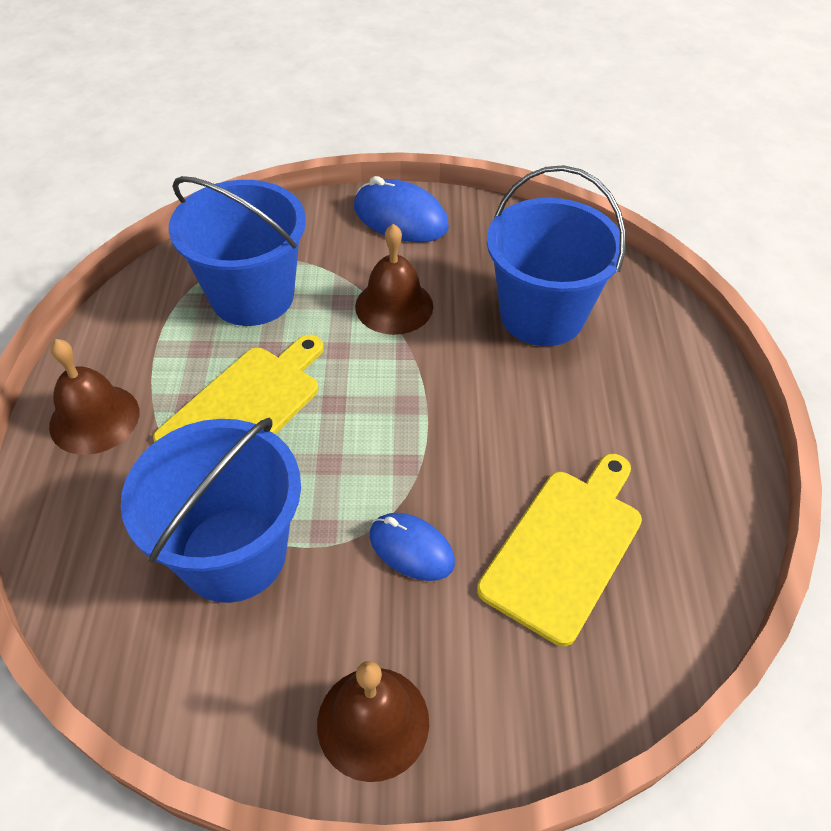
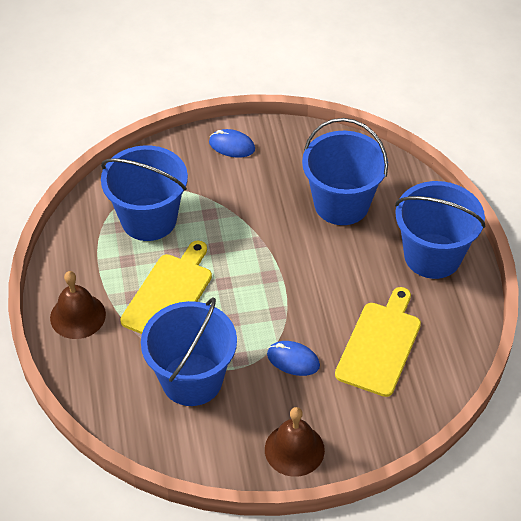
camera: 10 degrees left, 0 degrees up
blue mouse [354,176,449,242] -> blue mouse [209,129,255,158], size x0.66
brown bell [355,224,433,335] -> none
none -> blue bucket [395,181,485,279]

